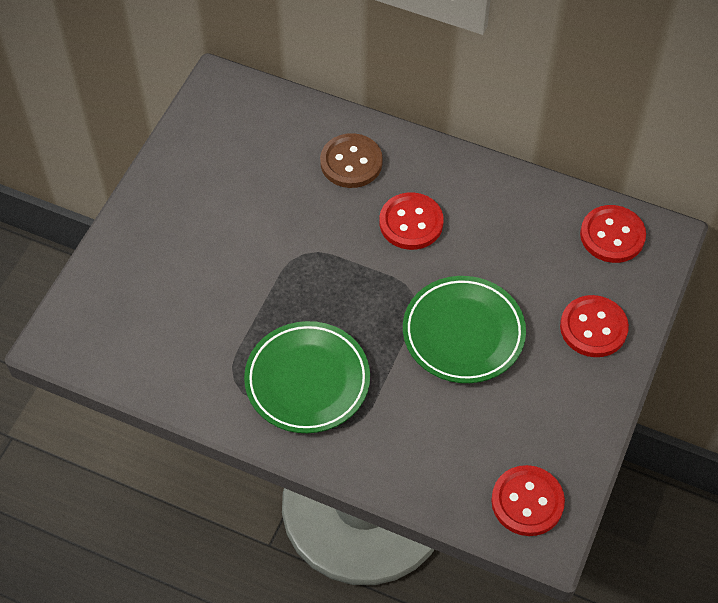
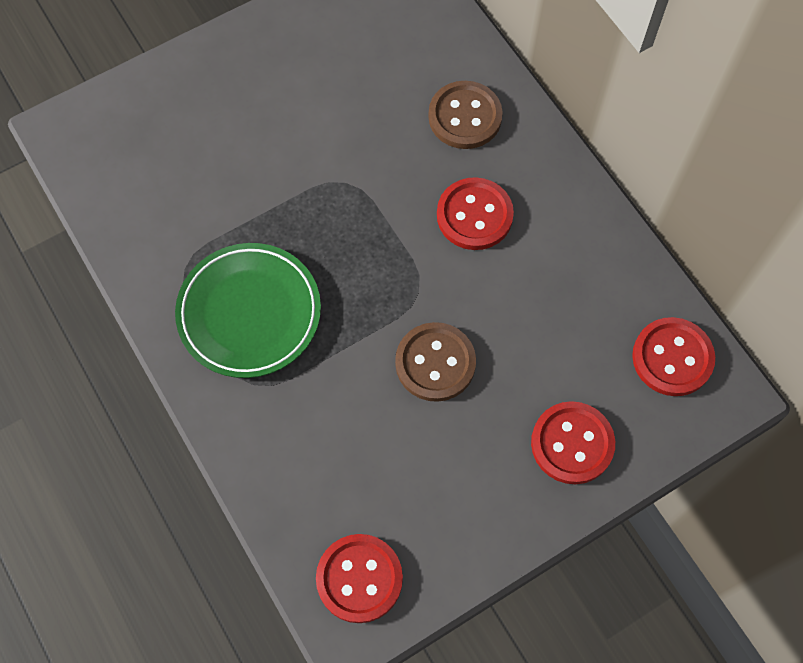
camera: 35 degrees right, 10 degrees up
green plate [403,276,526,383] -> brown button [395,322,476,402]

